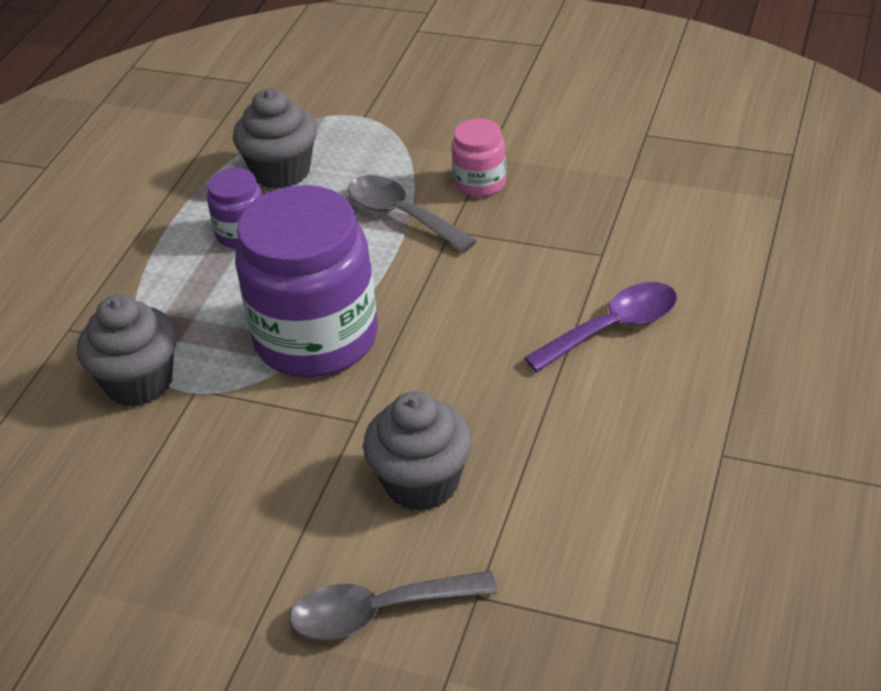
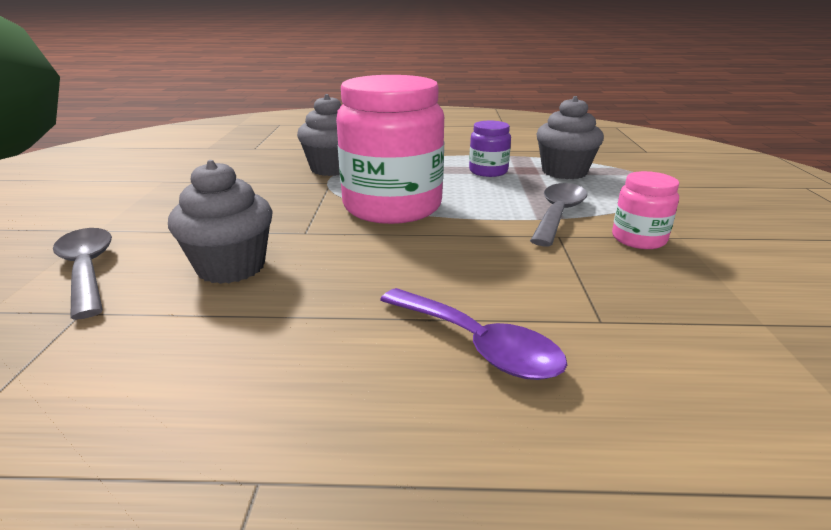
camera: 70 degrees right, 15 degrees down
purple jar [235,185,378,378] -> pink jar [336,75,444,224]

